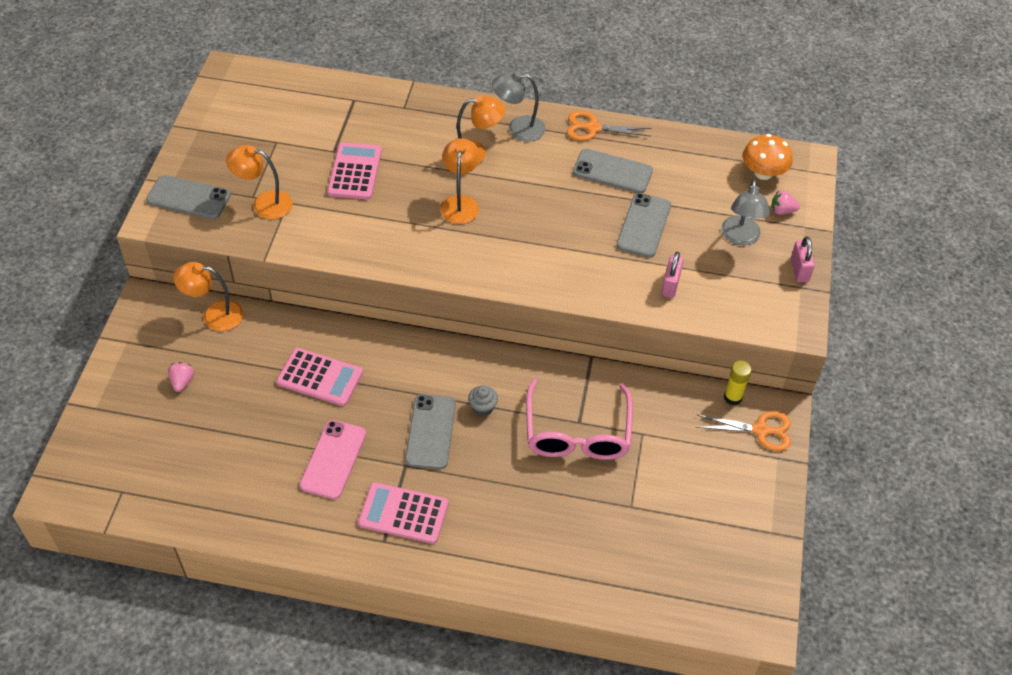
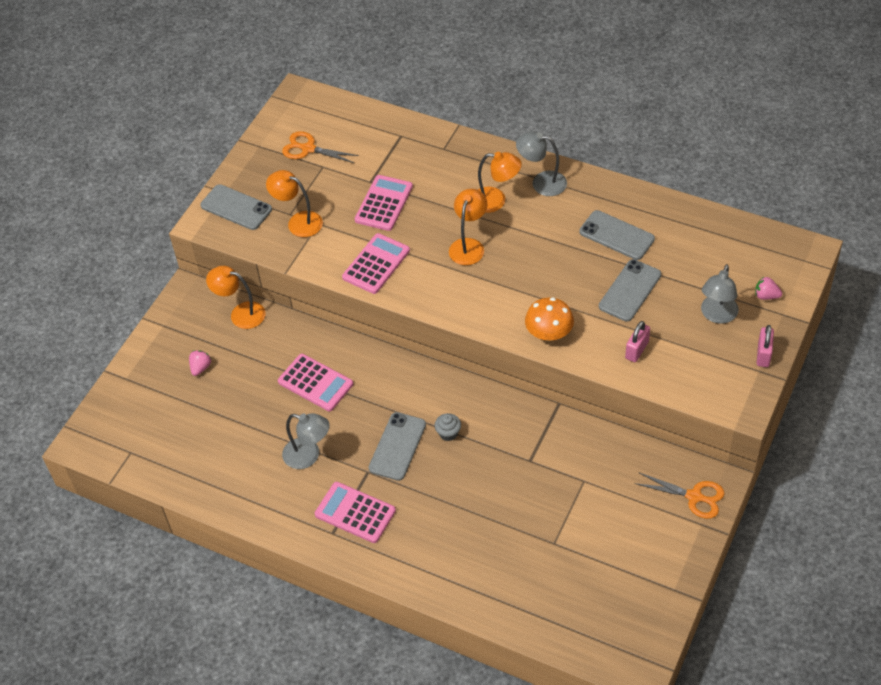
camera: 20 degrees right, 0 degrees up
pink phone [299,420,366,499] -> grey lamp [282,413,330,469]
pink glasses [526,379,633,460] -> none
orange scissors [567,111,651,141] -> orange scissors moved to [282,131,359,163]
yellow glue stick [724,361,752,405] -> none
orange mushroom [743,134,792,180] -> orange mushroom moved to [525,297,574,341]
none -> pink calculator [342,233,410,294]

